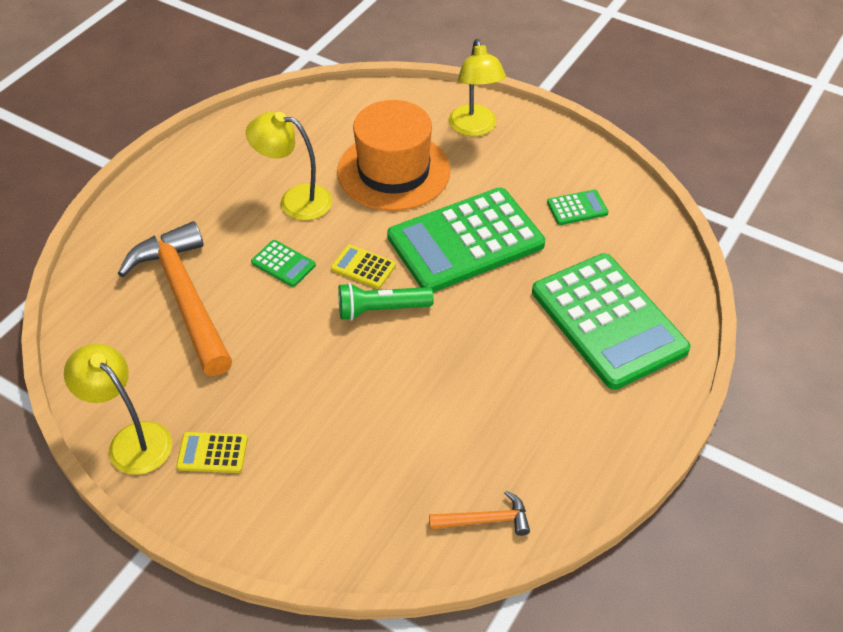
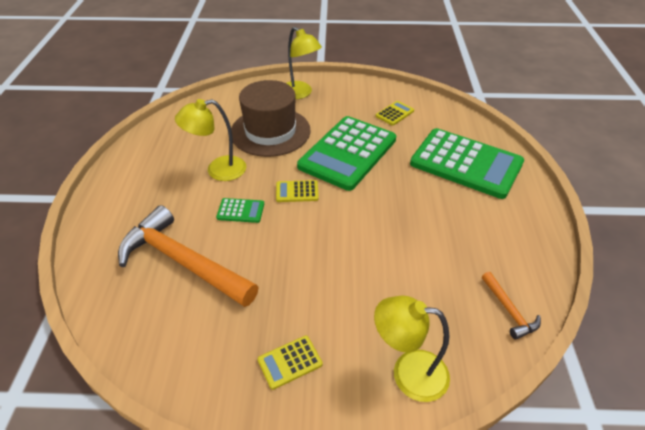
camera: 30 degrees left, 5 degrees down
yellow lamp [64,344,172,475] -> yellow lamp moved to [374,296,450,402]
orange hat [337,100,451,211] -> brown hat [231,80,310,157]
green flashlight [338,283,434,321] -> none
orange hammer [429,491,530,536] -> orange hammer turned 105 degrees clockwise [482,272,541,340]
green calculator [547,189,608,225] -> yellow calculator [375,101,414,126]

